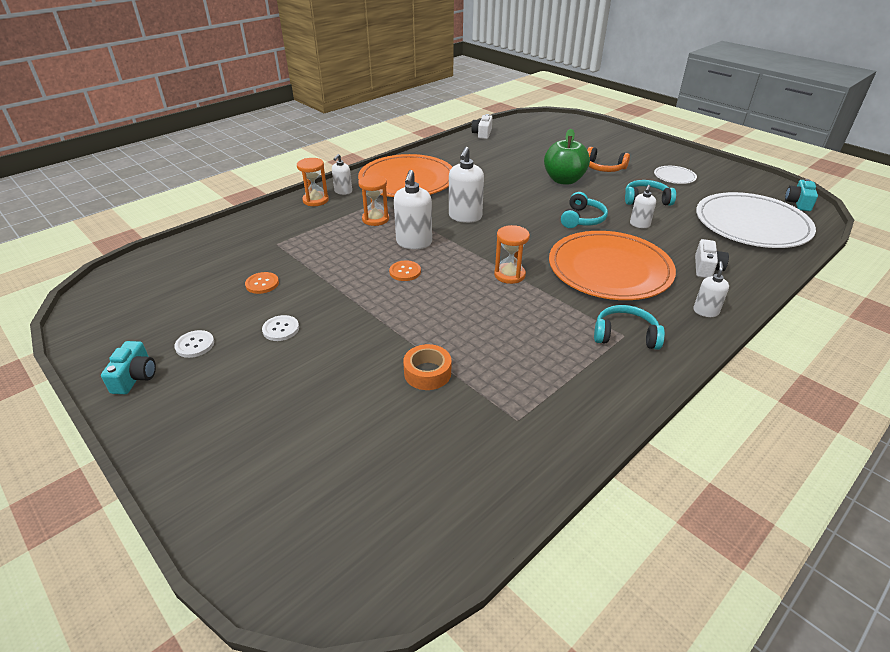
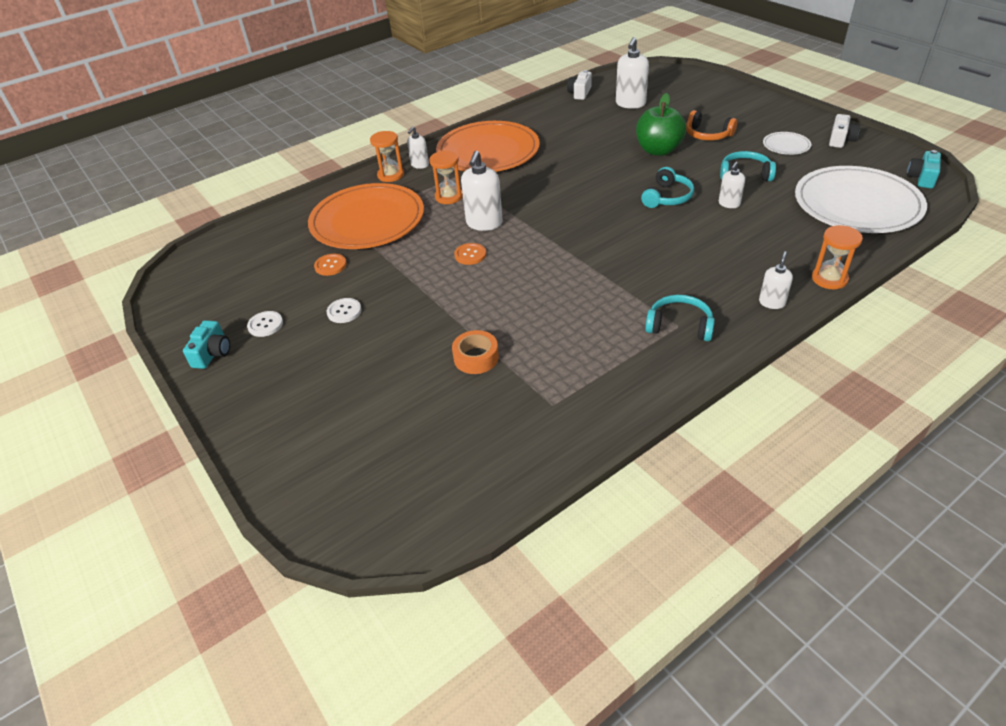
camera: 10 degrees right, 5 degrees up
white soap dispenser [449,147,484,223] -> white soap dispenser moved to [616,37,649,109]
orange hourglass [494,225,530,284] -> orange hourglass moved to [812,225,863,289]
orange plate [549,231,676,300] -> orange plate moved to [308,183,424,249]
white camera [695,239,729,278] -> white camera moved to [829,114,860,148]

